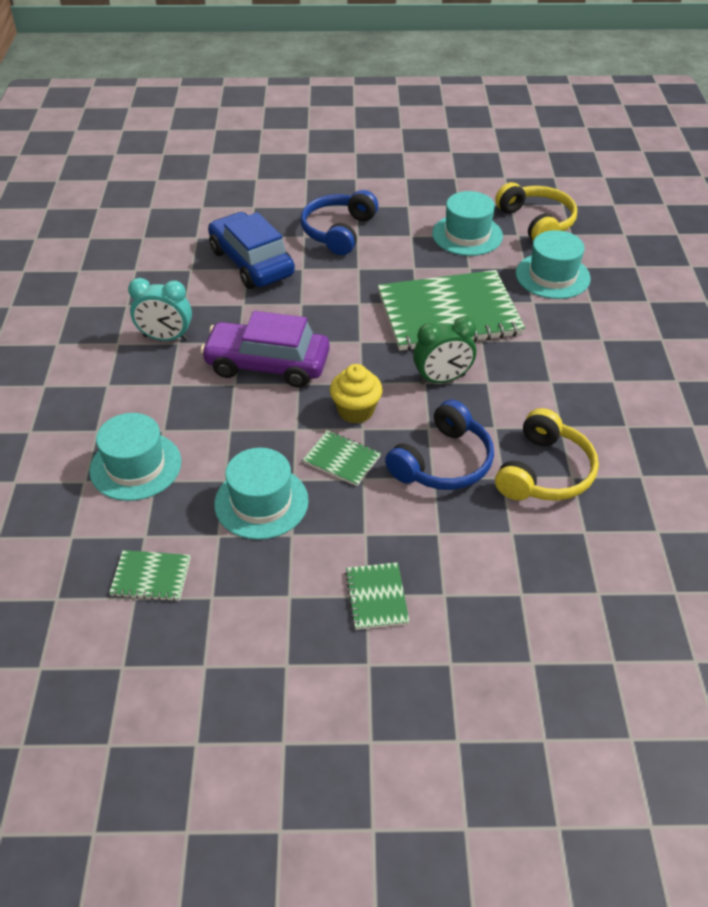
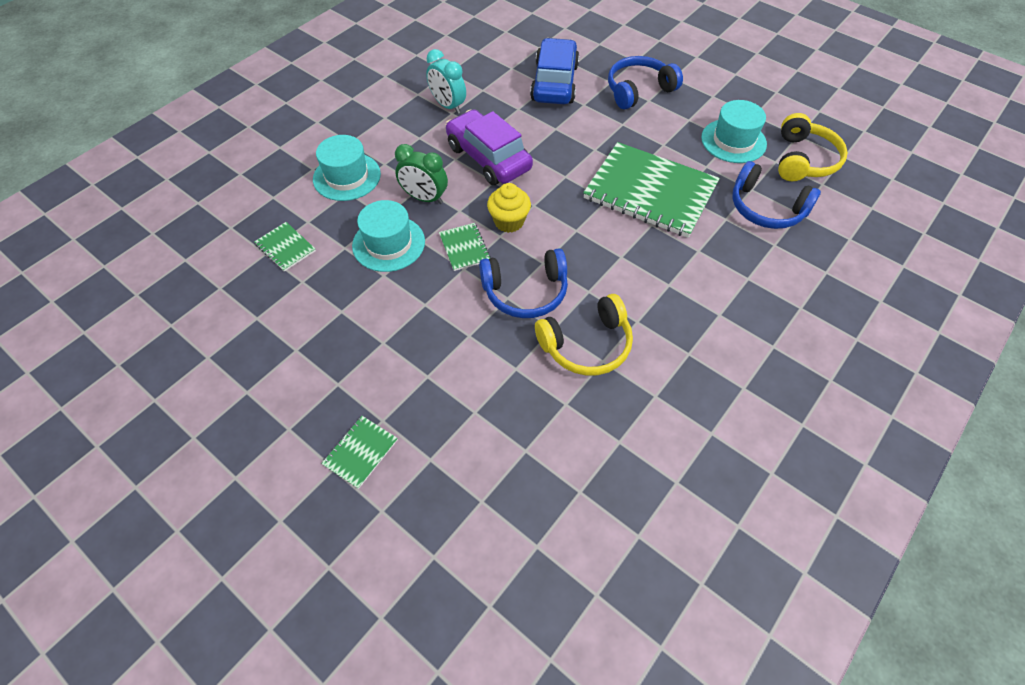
camera: 40 degrees right, 10 degrees up
green notebook [345,562,410,630] -> green notebook moved to [321,416,398,489]
green clock [413,316,476,384] -> green clock moved to [395,144,448,204]
turquoise hat [516,230,591,299] -> blue headphones [732,161,821,229]

